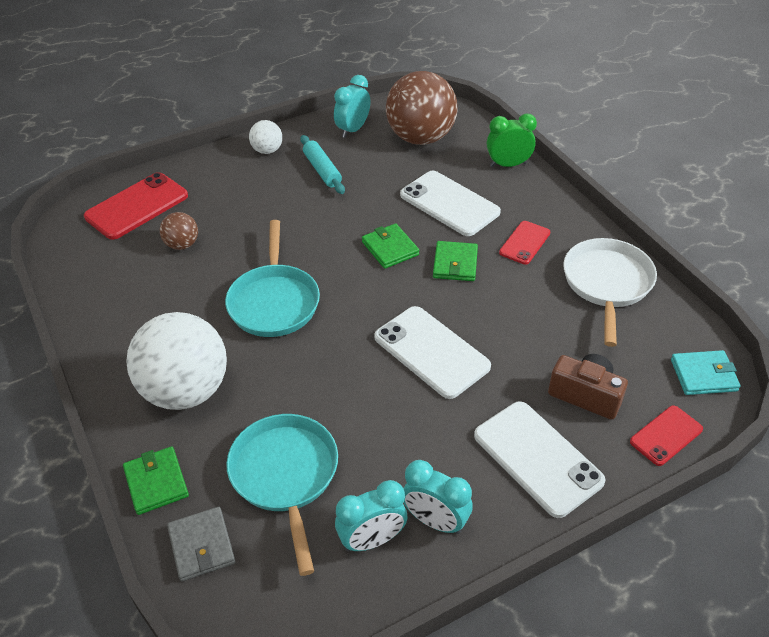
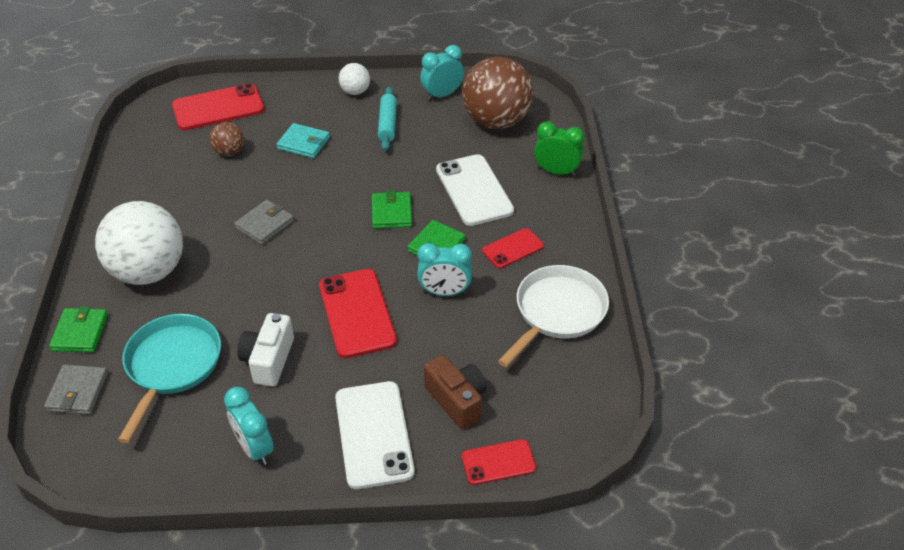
camera: 25 degrees right, 0 degrees up
turquoise pan [225,220,320,337] -> grey wallet [234,200,294,245]
turquoise clock [335,480,407,552] -> turquoise clock moved to [417,243,472,296]
white phone [374,306,491,399] -> red phone [319,269,397,358]
turquoise wallet [671,350,741,395] -> turquoise wallet moved to [277,123,330,158]
none -> white camera [237,313,294,386]

